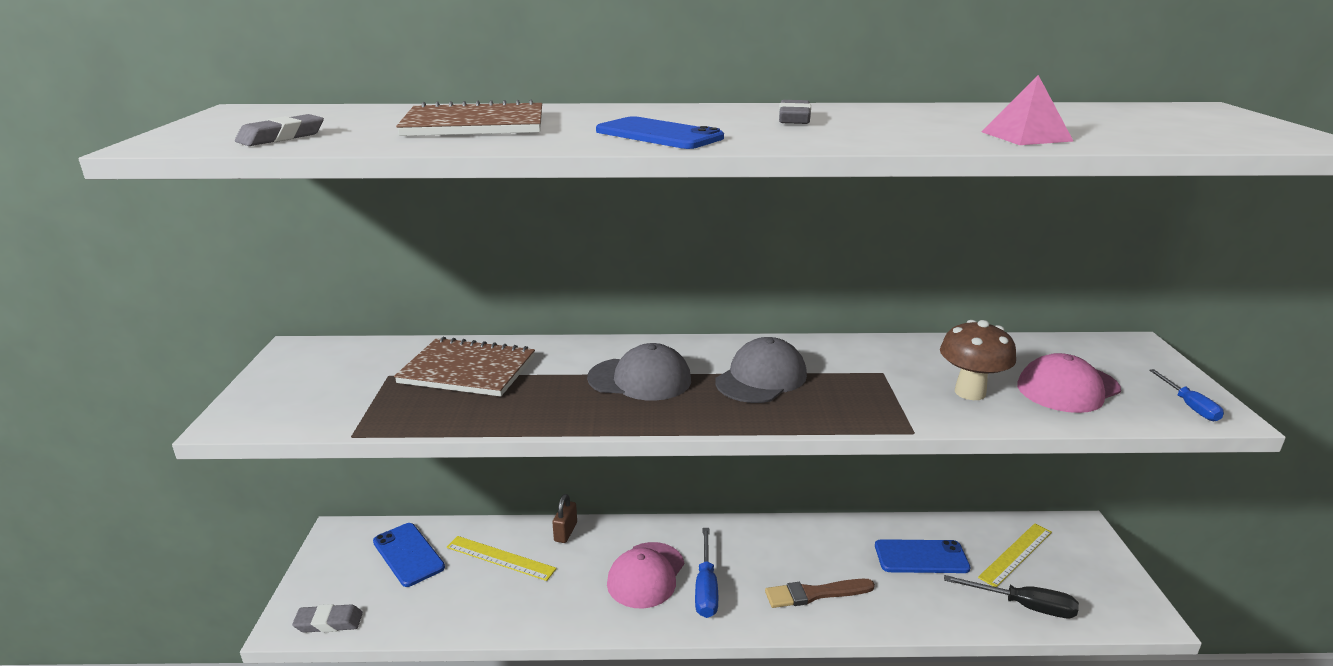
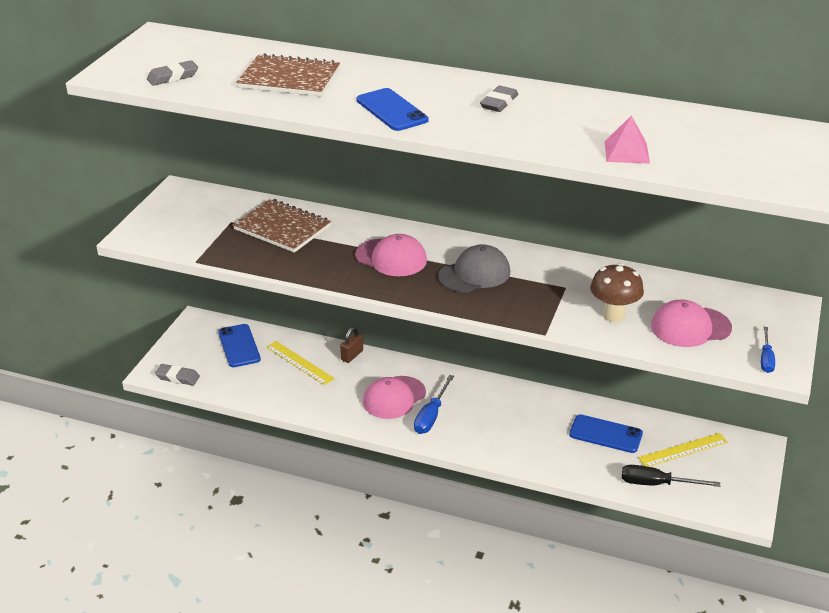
camera: 20 degrees right, 10 degrees up
grey cap [587,343,691,400] -> pink cap [355,234,427,276]
brown brush [765,579,875,608] -> none
black screwdriver [944,575,1079,618] -> black screwdriver turned 150 degrees clockwise [622,465,720,487]

